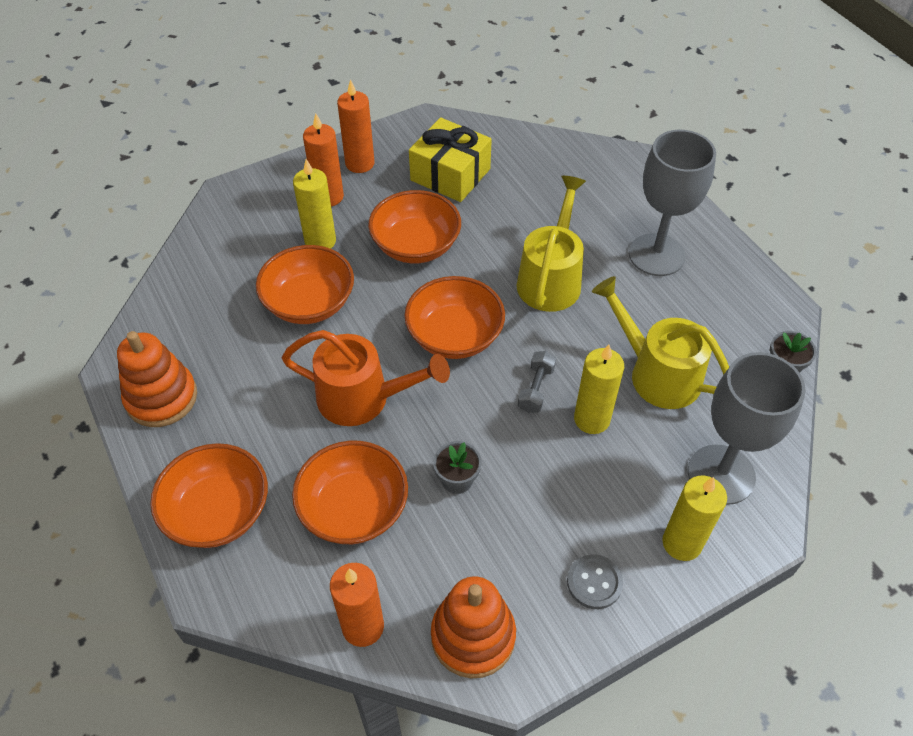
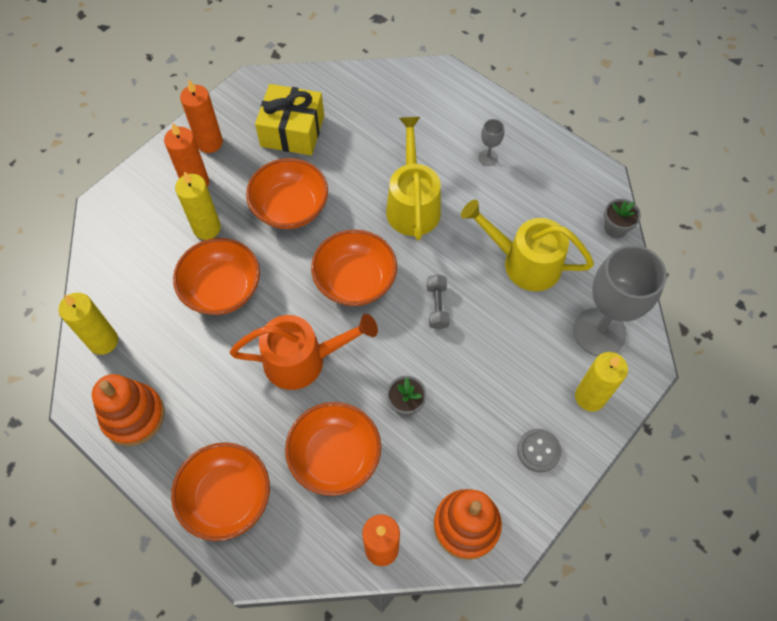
camera: 20 degrees left, 10 degrees up
yellow candle [574,345,624,434] -> yellow candle moved to [58,293,118,355]
grey goblet [629,130,716,276] -> grey goblet [478,119,504,166], size x0.42

